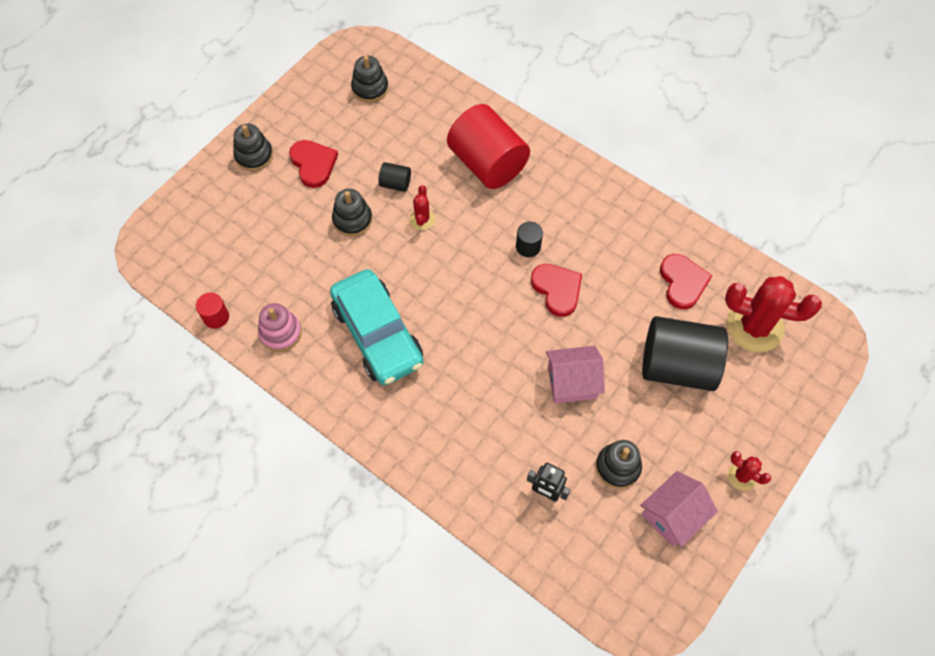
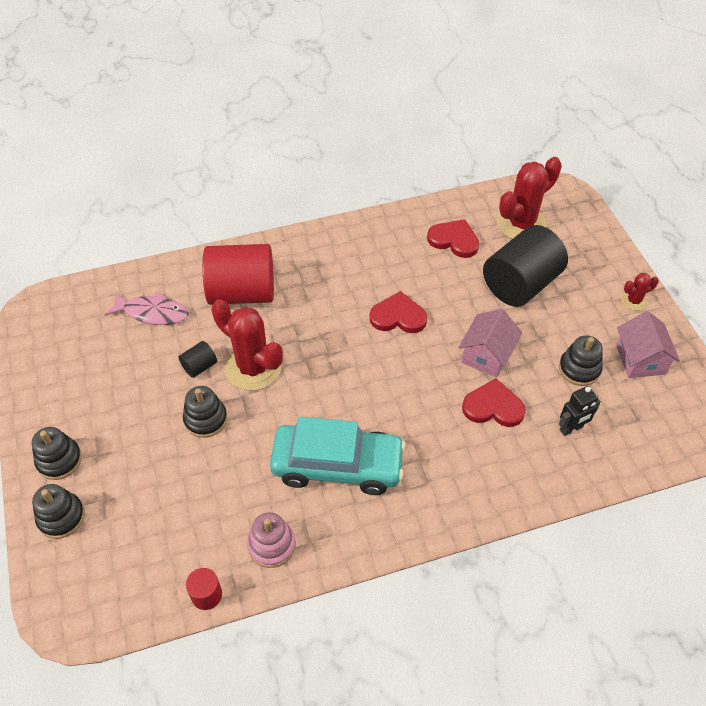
camera: 55 degrees left, 10 degrees down
red heart [289,140,338,188] -> red heart moved to [462,378,526,427]
black stacking toy [351,56,388,103] -> black stacking toy moved to [32,484,85,539]
red cactus [409,185,435,230] -> red cactus [211,299,283,391], size x2.09
black cylinder [516,222,543,257] -> none
none -> pink fish [104,291,188,325]

